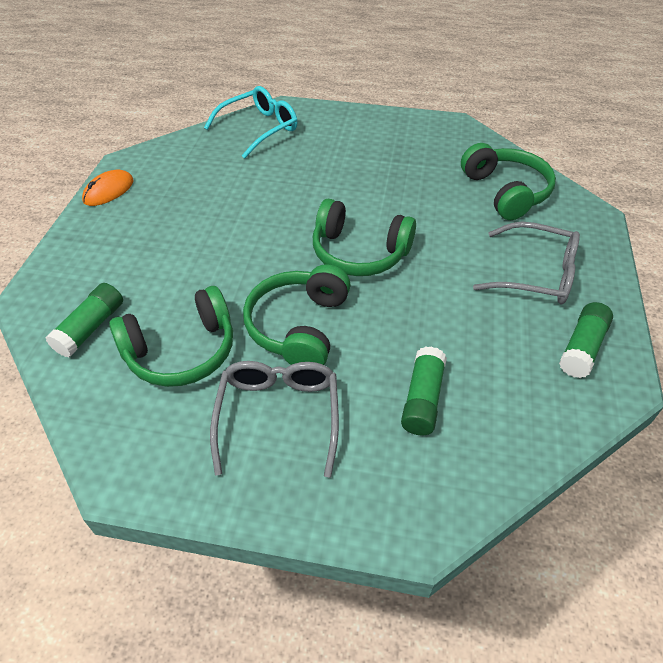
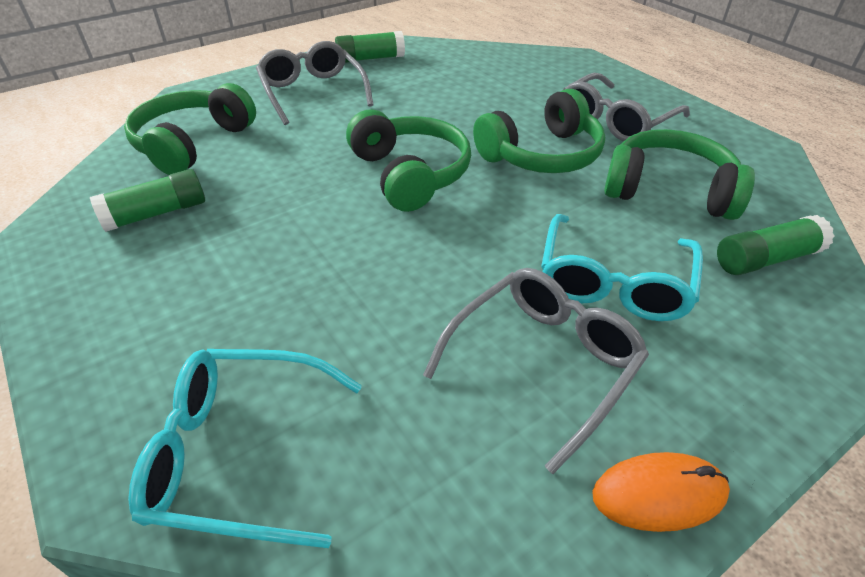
camera: 135 degrees left, 5 degrees down
green glue stick [401,346,447,435] -> green glue stick moved to [90,169,205,232]
none -> grey glasses [423,268,649,474]
none -> turquoise glasses [541,214,703,321]

